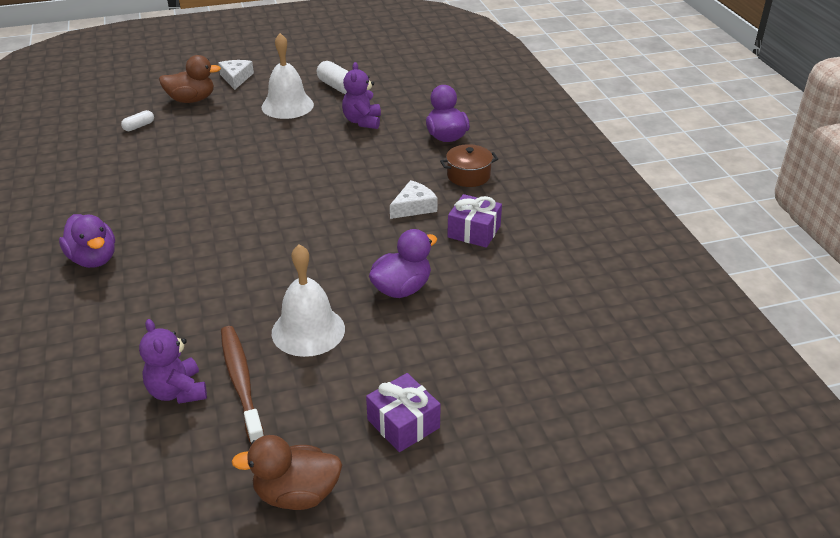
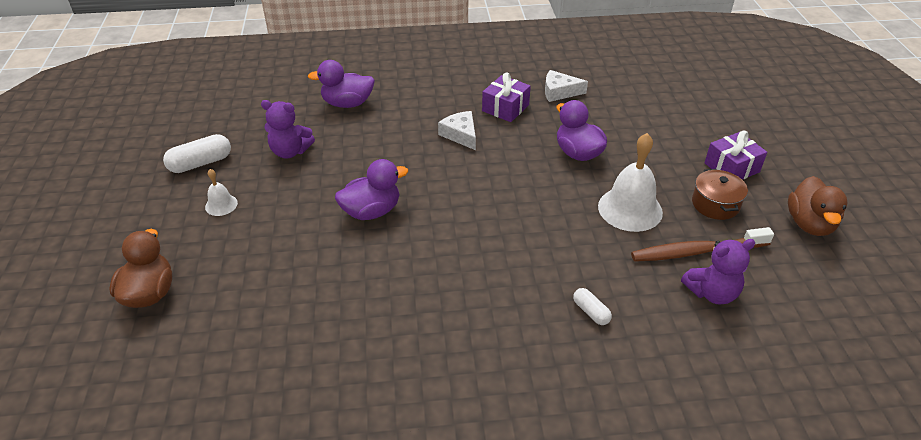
camera: 80 degrees left, 5 degrees up
purple duck [59,214,115,268] -> purple duck moved to [335,159,408,220]
white capsule [121,110,154,131] -> white capsule moved to [573,288,612,325]
white cheese [218,60,254,90] -> white cheese moved to [545,70,588,102]
white bell [262,33,314,119] -> white bell [205,169,238,216], size x0.50
brown pot [440,144,498,187] -> brown pot moved to [692,169,748,220]

